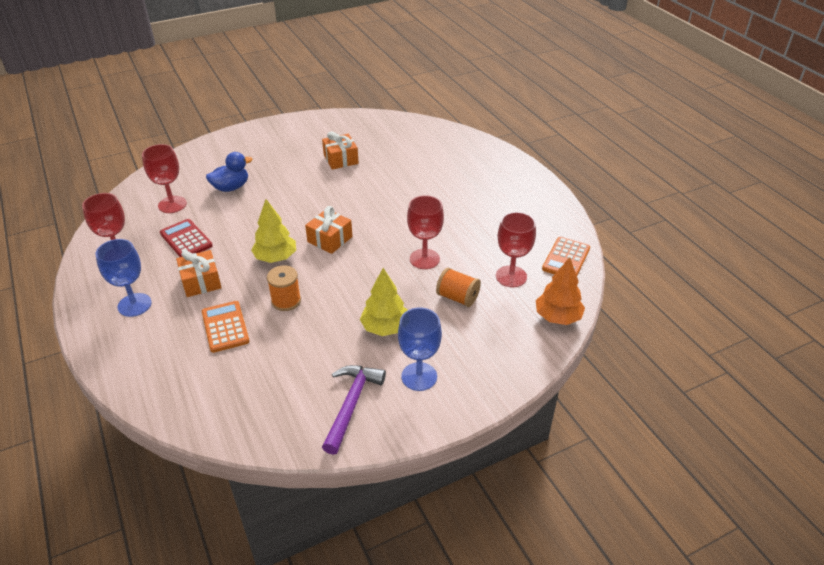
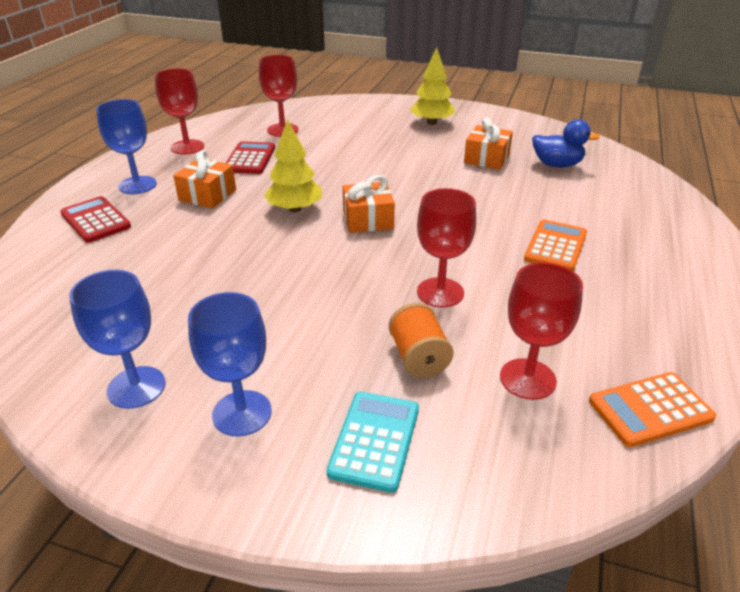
camera: 45 degrees right, 5 degrees down
orange calculator [202,301,249,353] -> orange calculator moved to [524,220,587,271]
blue duck [206,152,252,192] -> blue duck moved to [532,119,600,167]
orange spool [267,265,301,311] -> none
purple hammer [322,365,386,455] -> blue goblet [69,270,166,409]
yellow tree [360,268,408,336] -> yellow tree moved to [410,47,455,125]
orange tree [536,257,585,325] -> none
none -> red calculator [60,196,131,243]
none -> turquoise calculator [327,391,419,493]

